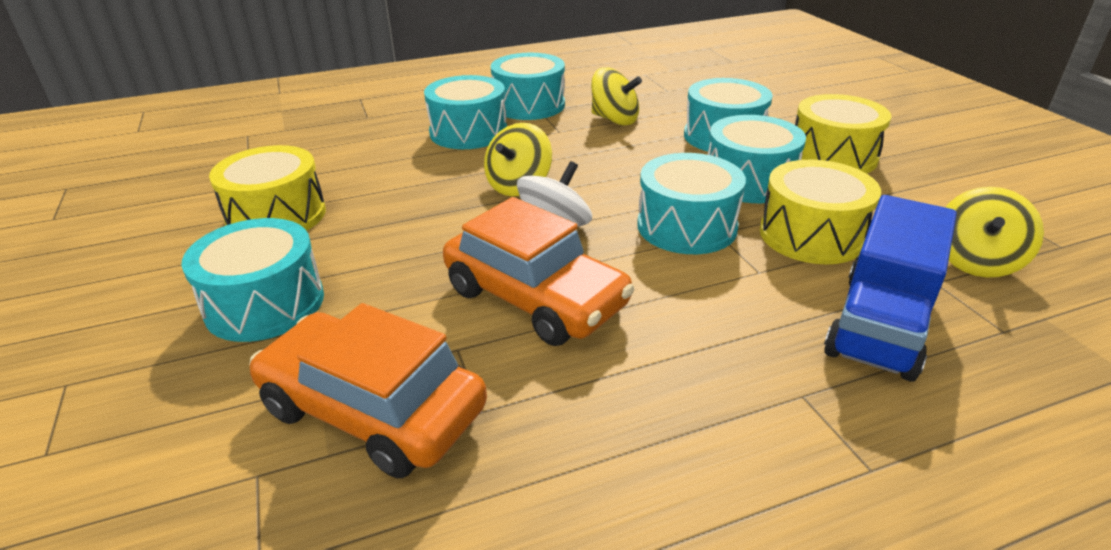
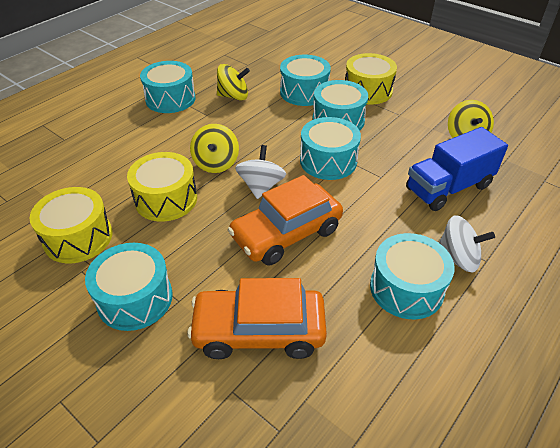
camera: 30 degrees left, 10 degrees up
turquoise drum [424,75,507,149] -> turquoise drum moved to [370,233,454,319]
orange car [443,197,634,346] -> orange car turned 135 degrees clockwise [228,175,343,265]
yellow drum [760,160,881,264] -> yellow drum moved to [127,152,197,222]
blue truck [824,195,957,382] -> blue truck turned 60 degrees clockwise [406,127,508,211]
none -> white spinning top [439,215,495,272]

